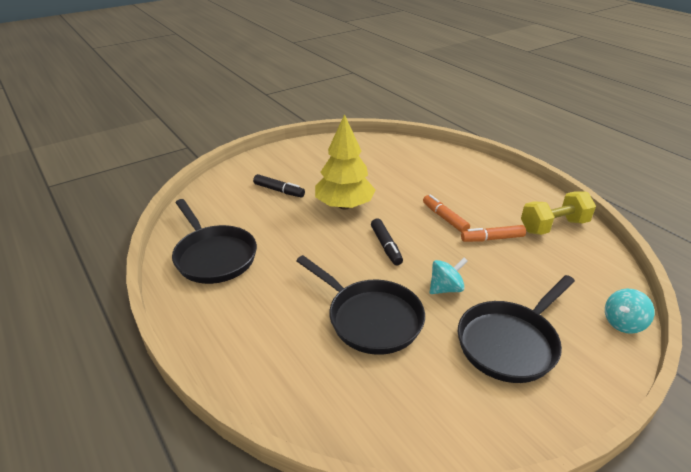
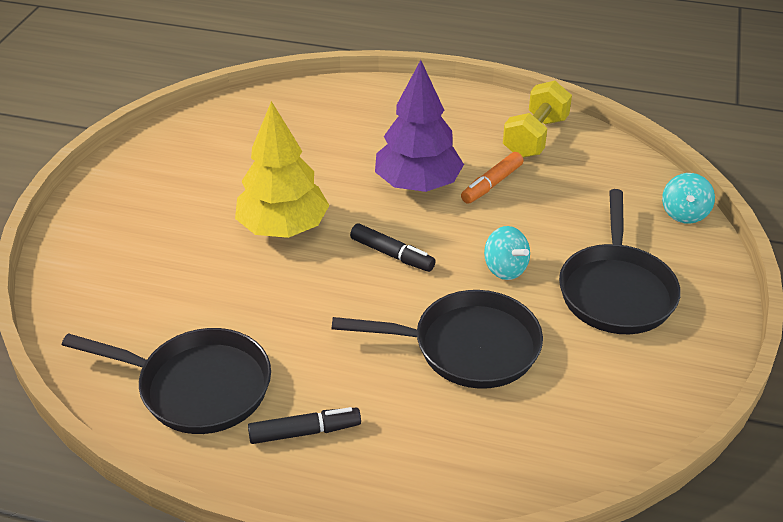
camera: 40 degrees left, 5 degrees up
black marker [253,174,305,197] -> black marker moved to [248,407,361,444]
orange marker [423,194,470,233] -> purple tree [375,60,464,192]
turquoise spinning top [429,258,468,294] -> turquoise spinning top turned 120 degrees clockwise [484,226,530,280]

